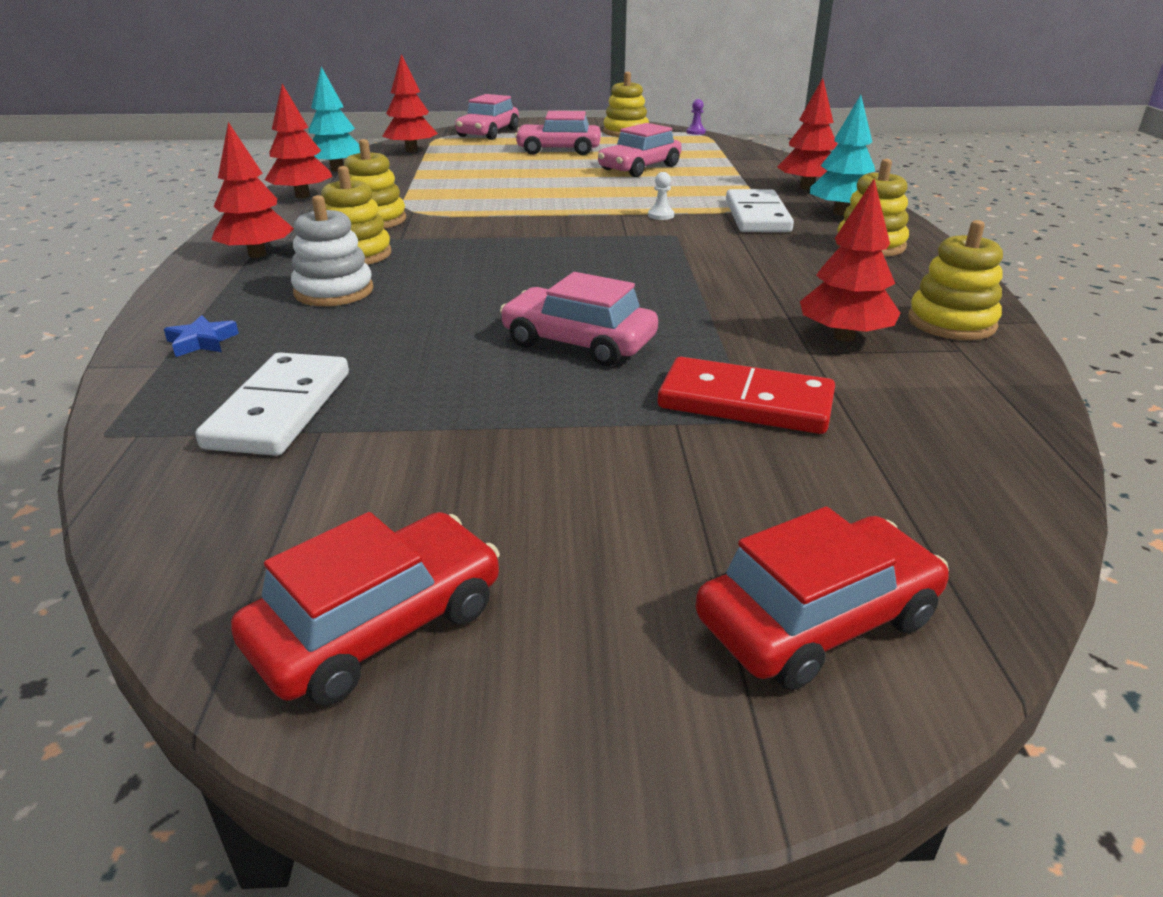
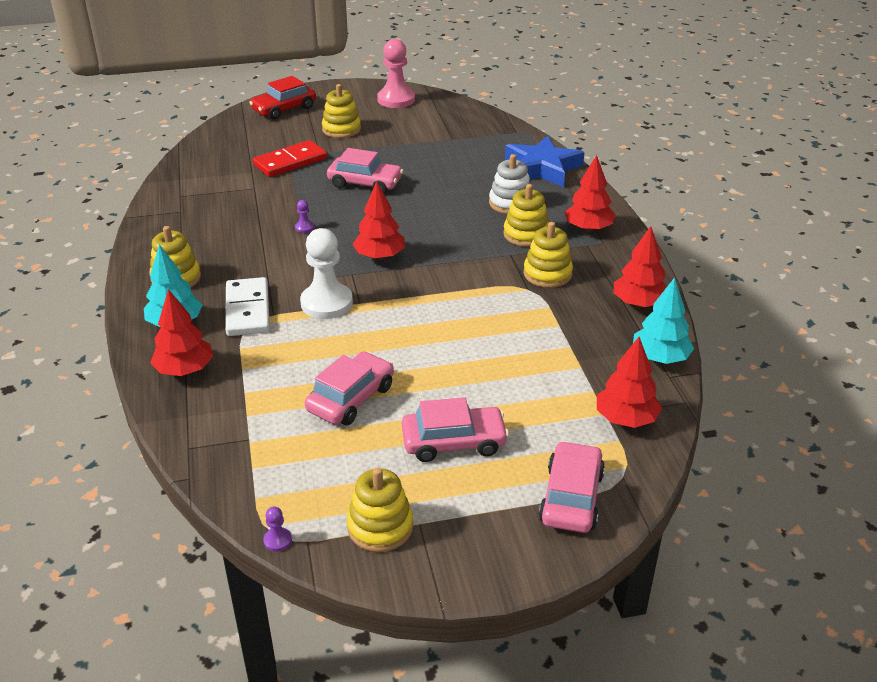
camera: 170 degrees right, 5 degrees up
blue star [164,315,239,357] -> blue star [505,135,585,187], size x2.47
white domino [195,352,349,456] -> none
red car [231,512,500,705] -> pink pawn [377,39,415,108]
white pawn [648,172,674,220] -> white pawn [300,228,353,319], size x2.45
red domino [658,357,835,434] -> red domino turned 45 degrees counterclockwise [253,140,327,177]
red tree [800,179,900,342] -> red tree moved to [353,181,405,260]
yellow stacking toy [908,220,1003,340] -> yellow stacking toy moved to [322,84,361,138]
none -> purple pawn [295,200,314,233]

